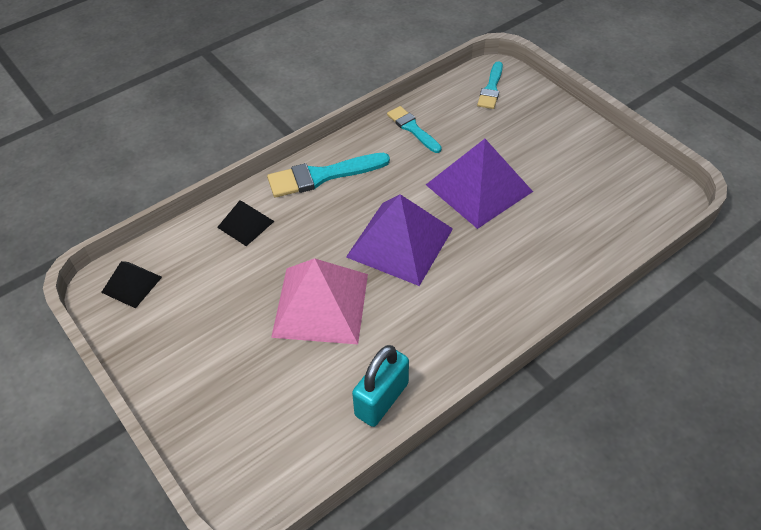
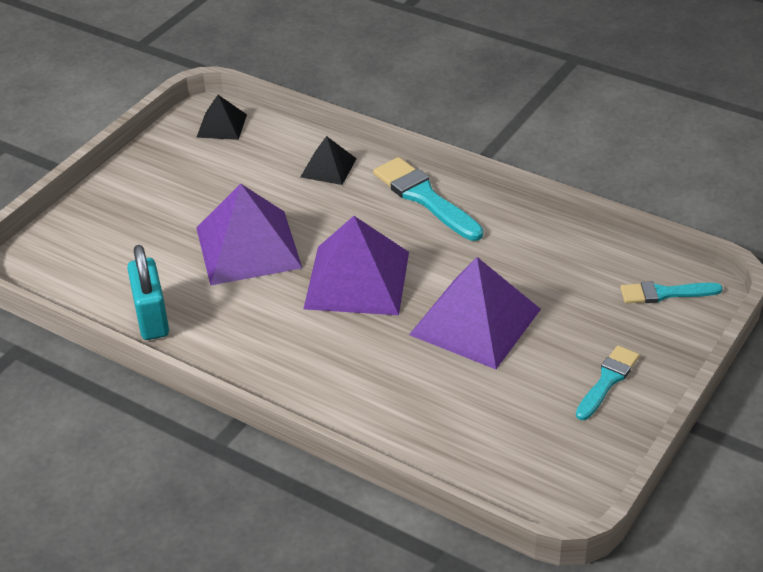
camera: 70 degrees right, 10 degrees down
pink pyramid [271,258,368,344] -> purple pyramid [196,184,302,286]
turquoise padlock [352,345,409,427] -> turquoise padlock turned 60 degrees clockwise [127,245,169,340]
turquoise brush [387,106,442,153] -> turquoise brush moved to [576,346,640,420]

